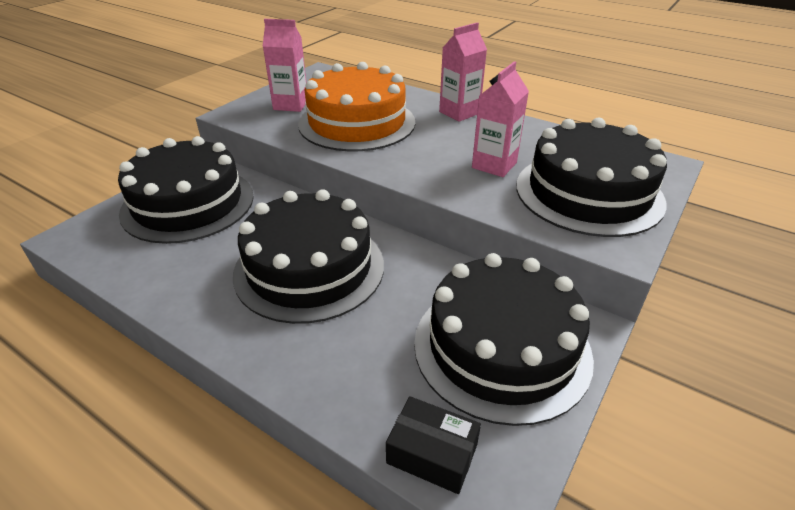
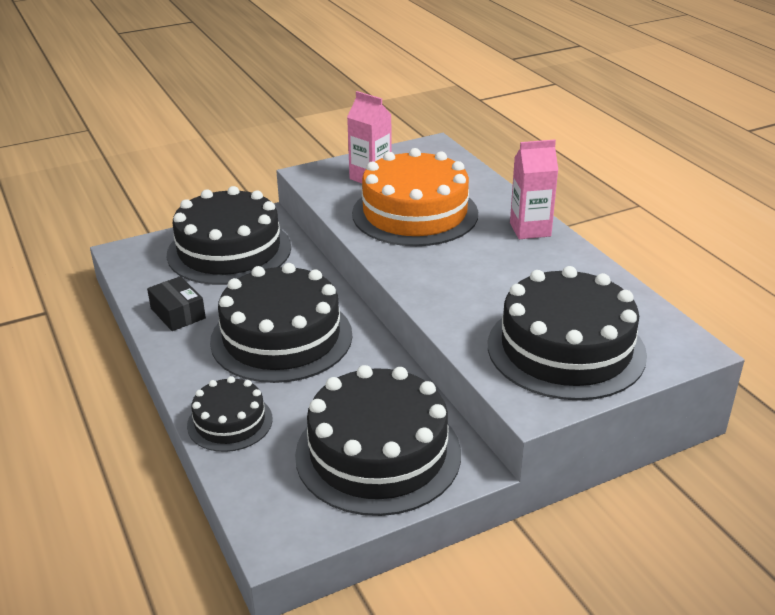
camera: 30 degrees right, 5 degrees down
black box [386,396,481,494] -> black box moved to [147,276,206,331]
pink carton [472,61,529,177] -> none
none -> black cake [187,376,273,452]

